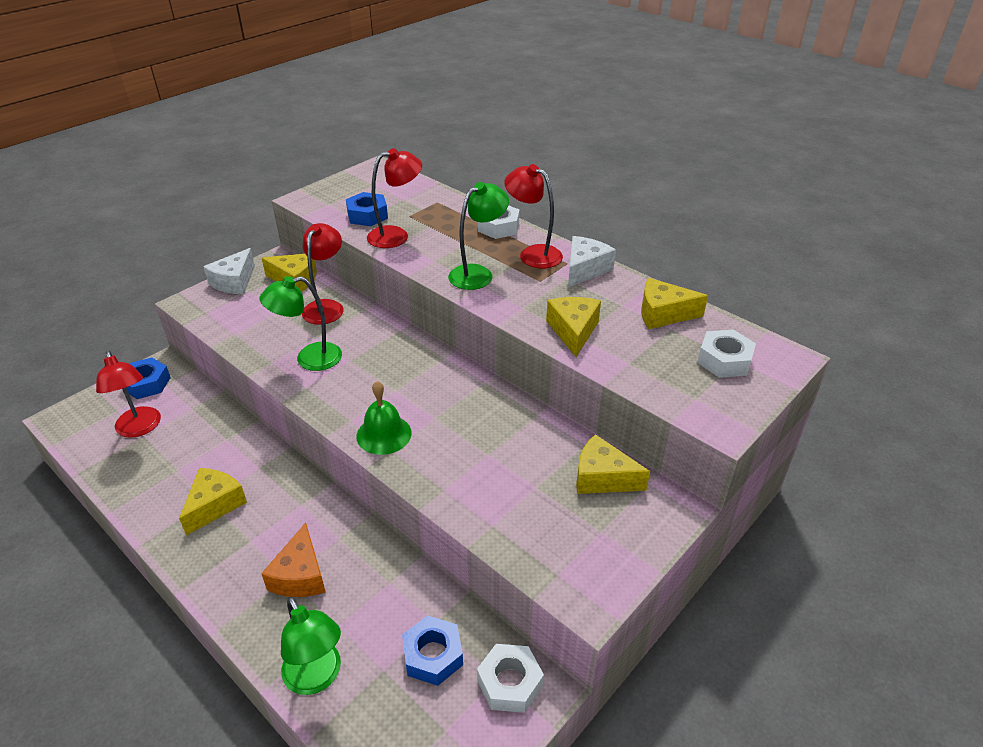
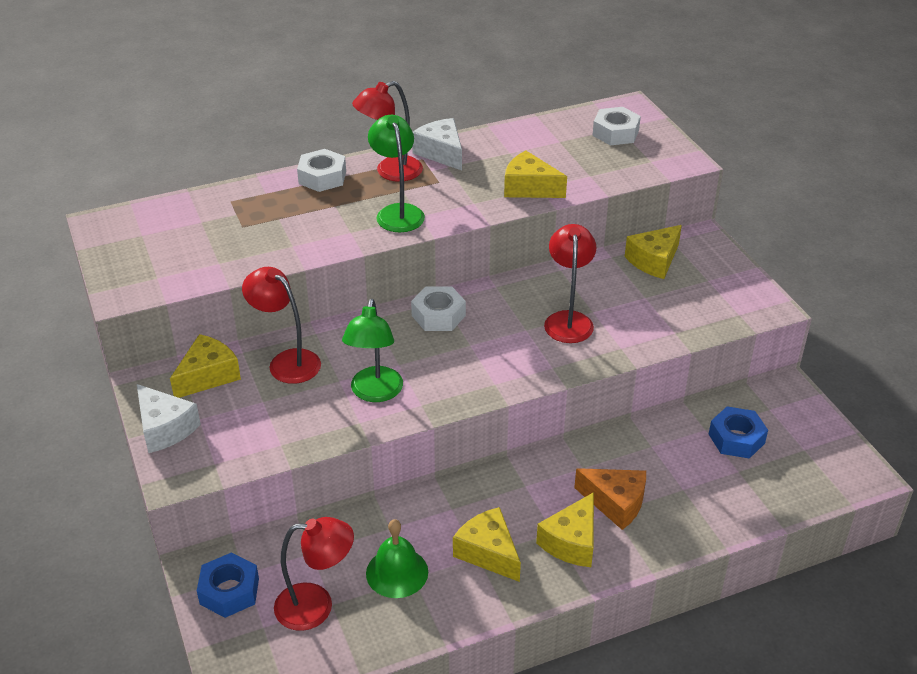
camera: 65 degrees left, 0 degrees up
green lamp [281,596,341,695] -> none
blue nut [346,192,388,226] -> none
green bell [356,381,412,455] -> green bell moved to [366,519,428,598]
red lamp [367,148,422,248] -> red lamp moved to [544,224,596,343]
white nut [477,644,544,713] -> white nut moved to [411,286,466,331]
yellow cheese [641,278,708,329] -> yellow cheese moved to [536,492,594,567]

